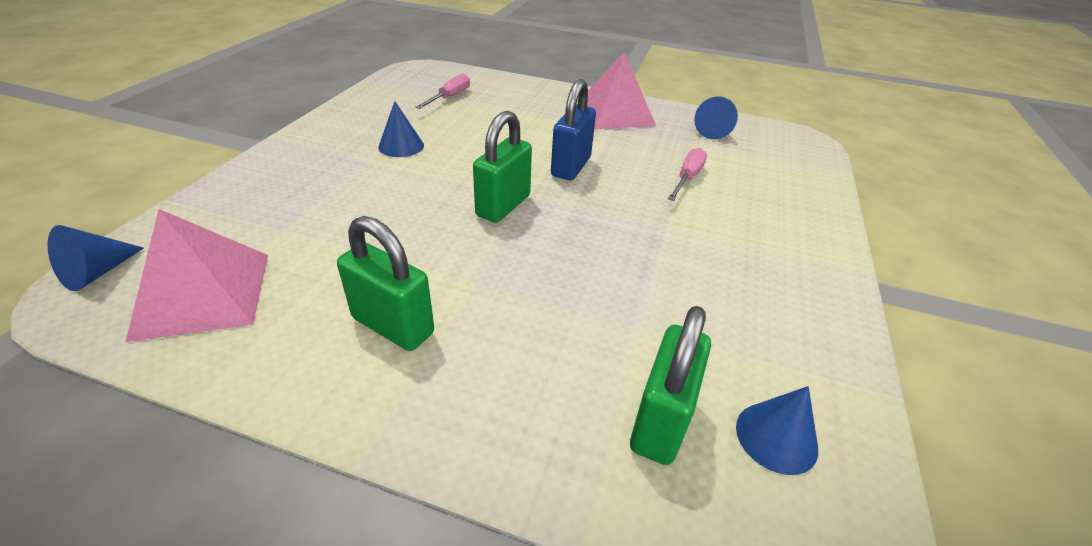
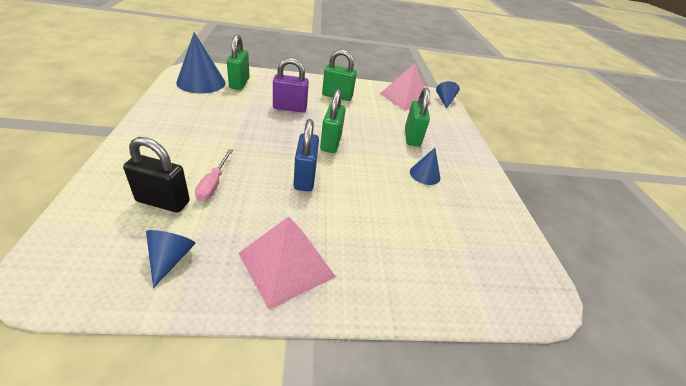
camera: 155 degrees right, 0 degrees up
pink screwdriver [415,74,470,109] -> none
blue cone [736,386,818,475] -> blue cone [176,32,226,93], size x1.82
none -> black padlock [123,137,190,213]
none -> purple padlock [273,58,309,112]
none -> green padlock [405,87,430,146]

